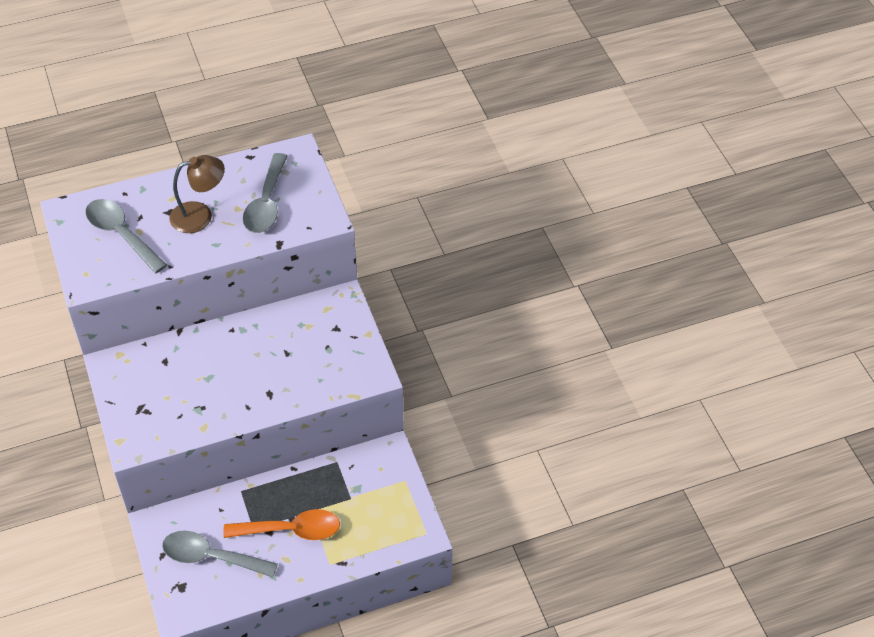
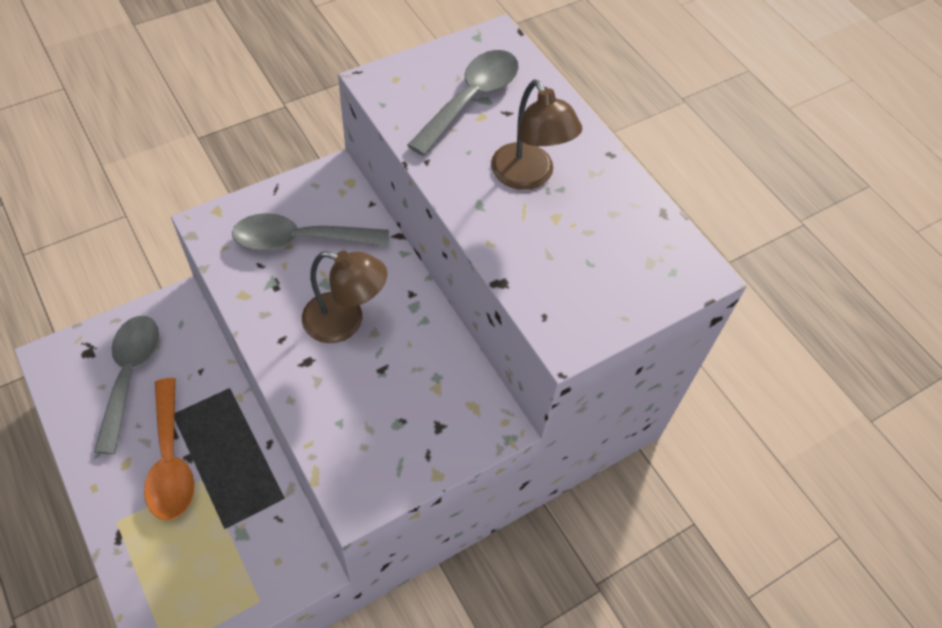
camera: 75 degrees right, 5 degrees up
grey spoon [243,153,288,233] -> grey spoon moved to [232,213,389,251]
none -> brown lamp [302,251,387,343]

